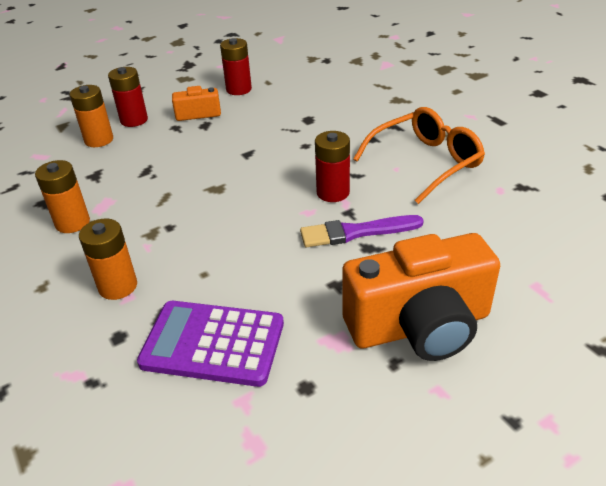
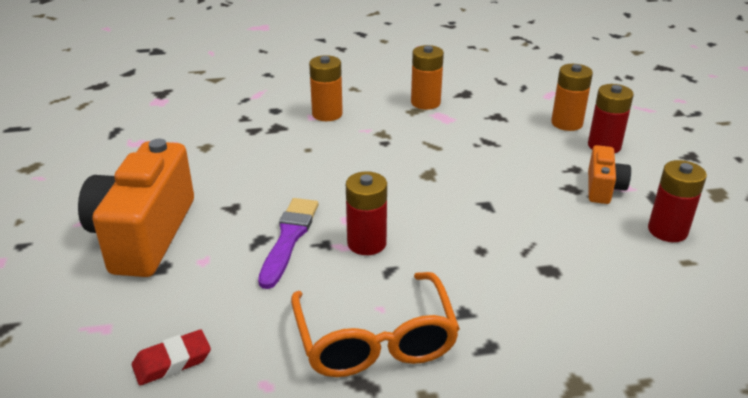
camera: 110 degrees right, 5 degrees down
purple calculator [137,301,284,387] -> none
none -> red eraser [132,329,211,386]

